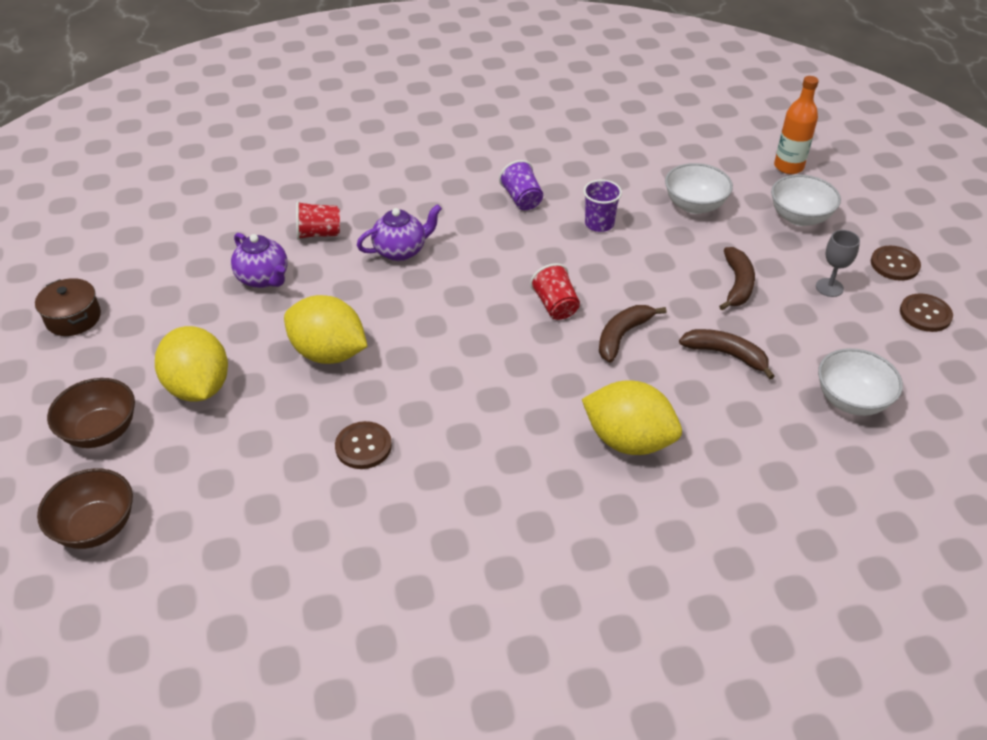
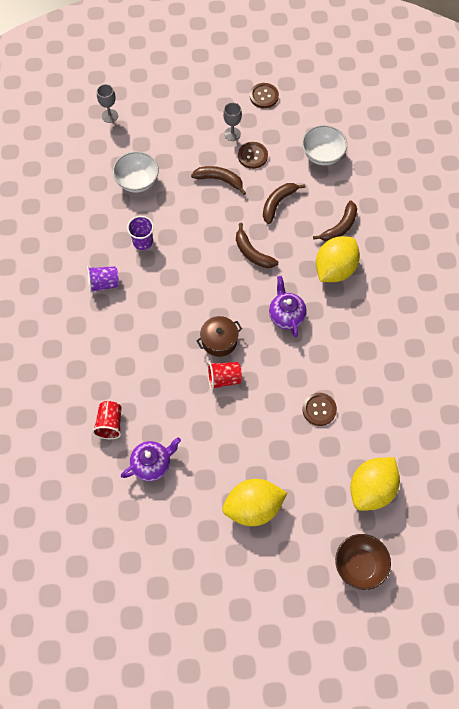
camera: 80 degrees left, 20 degrees up
brown pot [35,278,101,336] -> brown pot moved to [196,316,242,357]
brown bowl [47,378,135,448] -> none
yellow lemon [284,295,368,364] -> yellow lemon moved to [350,457,400,511]
purple teapot [357,204,442,261] -> purple teapot moved to [269,276,307,338]
red cup [530,263,580,320] -> red cup moved to [207,362,242,390]
white bowl [771,174,841,226] -> none
orange bottle [774,76,819,174] -> grey goblet [97,84,118,123]
brown button [871,246,921,281] -> brown button moved to [238,142,268,169]
none -> brown banana [313,201,357,241]

